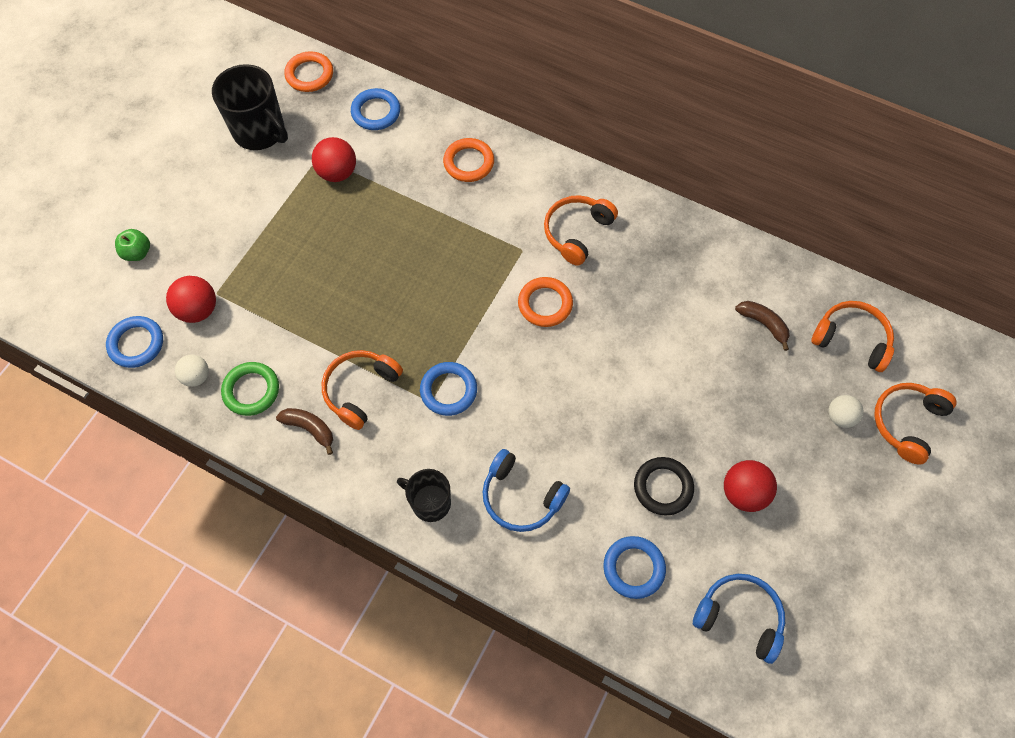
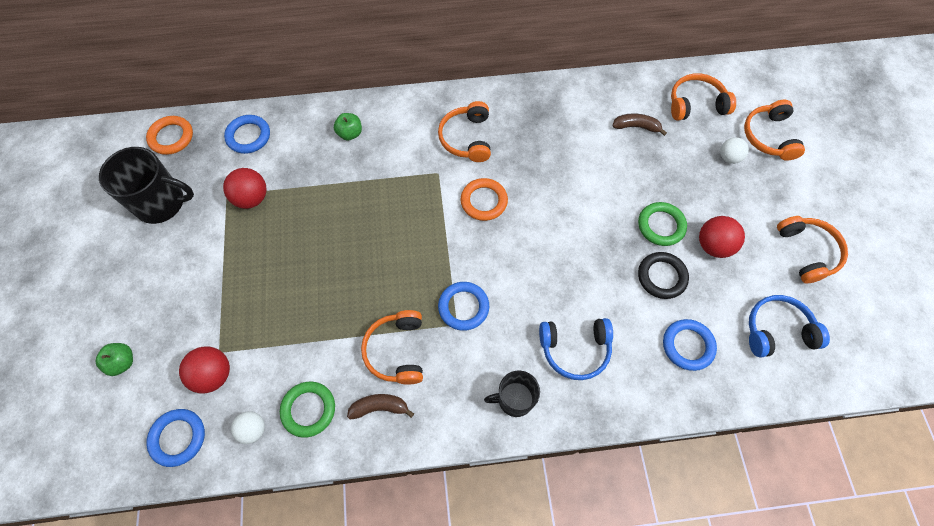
camera: 35 degrees left, 0 degrees up
orange ring [443,138,494,182] -> green apple [334,113,362,141]
none -> green ring [638,202,687,246]
none -> orange headphones [777,216,848,283]

